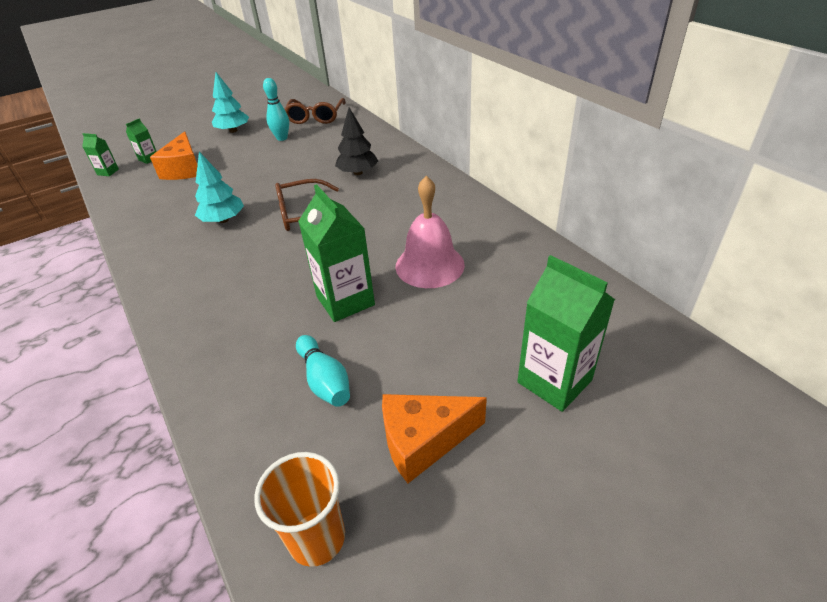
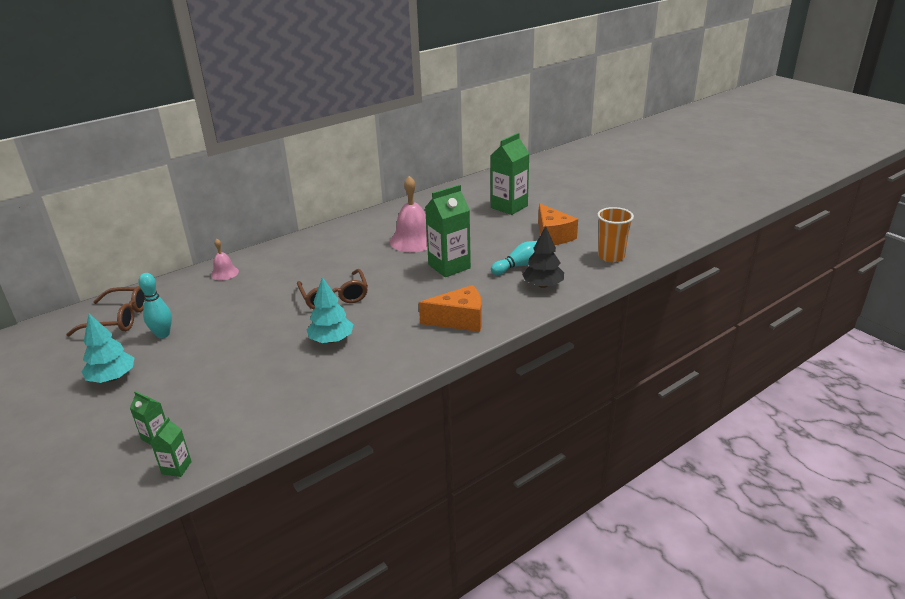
camera: 95 degrees left, 10 degrees down
orange cheese [150,131,198,180] -> orange cheese moved to [419,285,482,332]
black tree [335,107,378,175] -> black tree moved to [522,226,564,288]
none -> pink bell [211,238,239,280]

